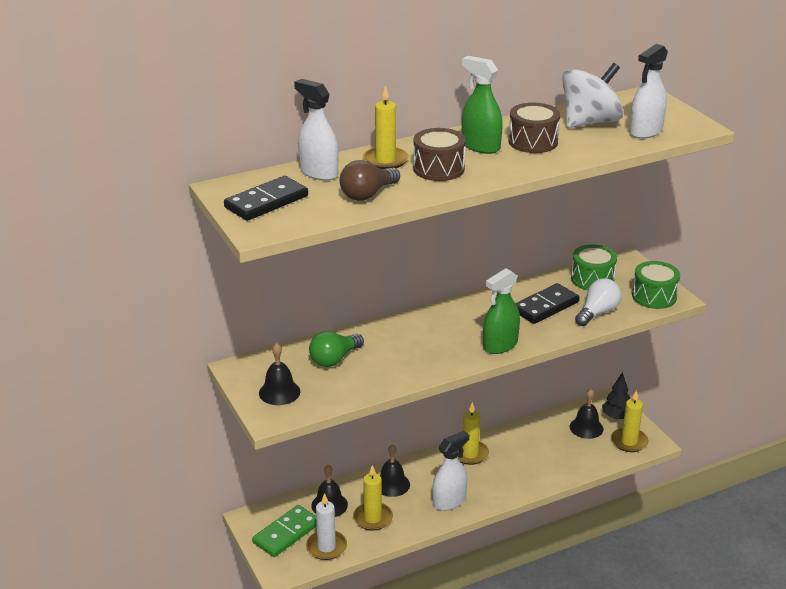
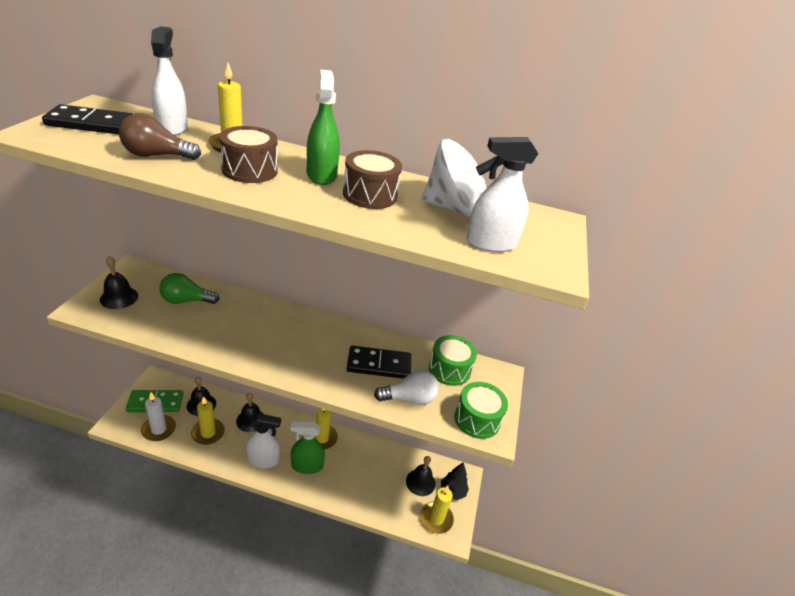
camera: 35 degrees right, 5 degrees up
green spray bottle [483,268,520,354] -> green spray bottle moved to [290,421,325,474]

